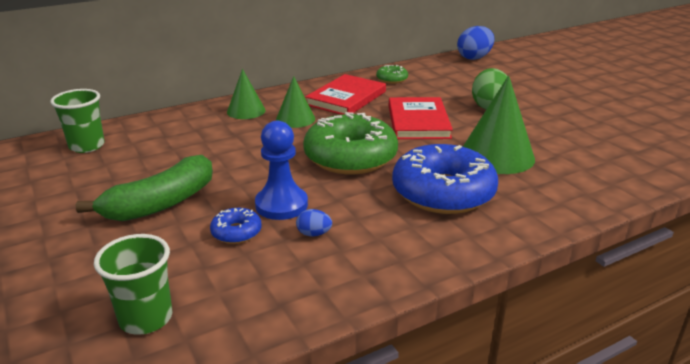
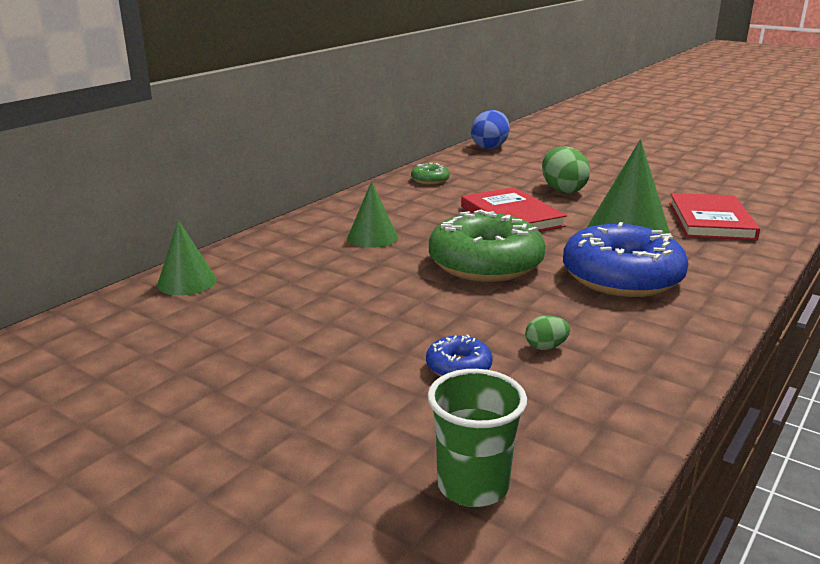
camera: 25 degrees left, 5 degrees down
green cup [50,89,105,153] -> none
green banana [76,155,213,221] -> none
green cone [227,69,266,119] -> green cone moved to [157,220,217,295]
blue pawn [255,121,308,220] -> none
blue egg [296,209,332,237] -> green egg [525,316,570,350]
red book [305,74,386,115] -> red book moved to [669,193,760,240]

